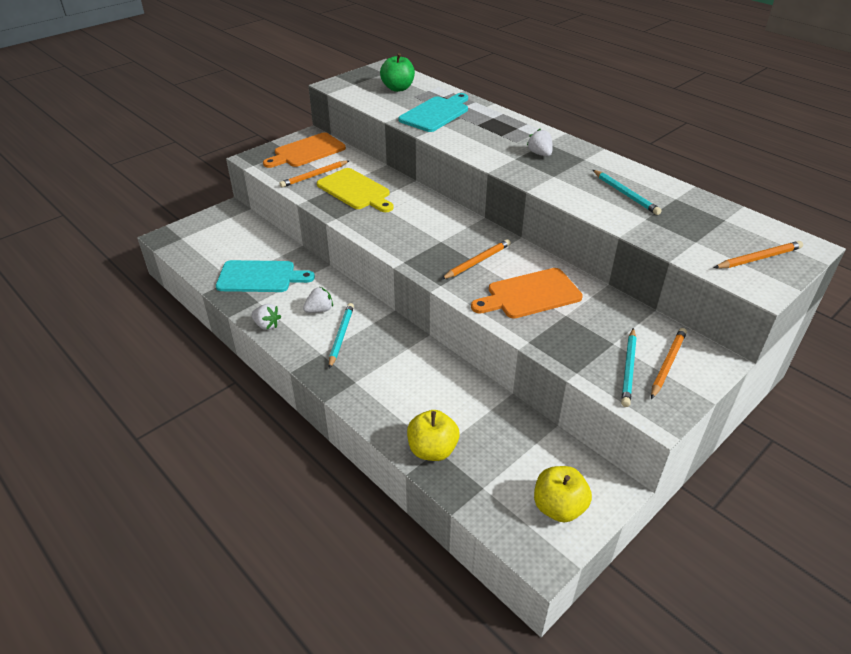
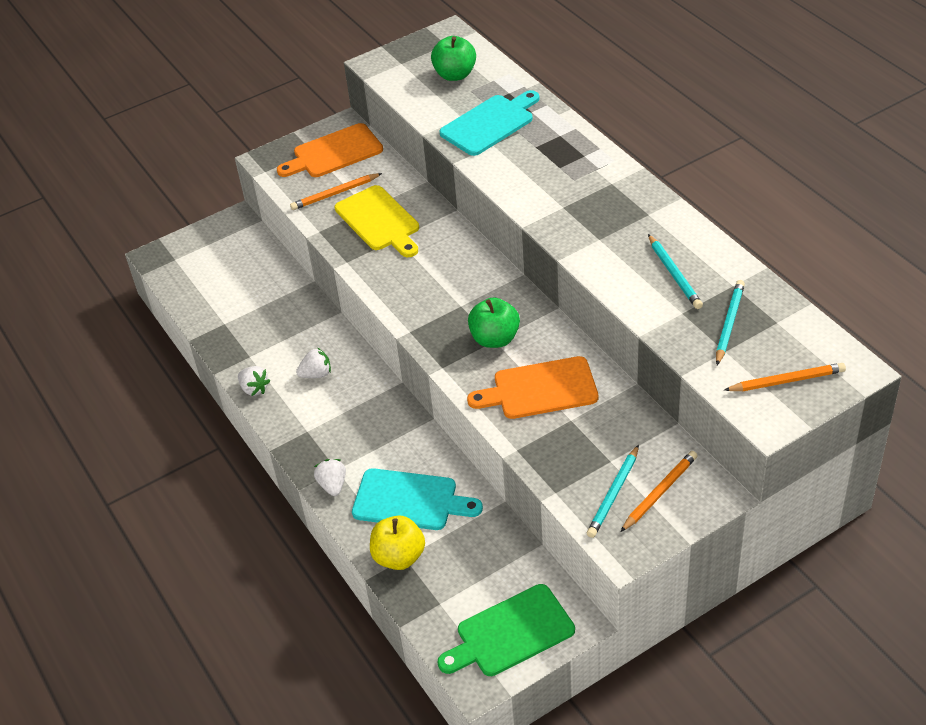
camera: 15 degrees right, 5 degrees up
turquoise cutting board [216,260,315,292] -> turquoise cutting board moved to [352,468,483,530]
turquoise pencil [329,303,354,369] -> turquoise pencil moved to [716,280,745,365]
orange pencil [442,239,511,279] -> green apple [468,297,520,348]
white strawberry [527,129,553,156] -> white strawberry moved to [314,459,346,496]
yellow apple [534,466,592,522] -> green cutting board [438,584,575,676]

